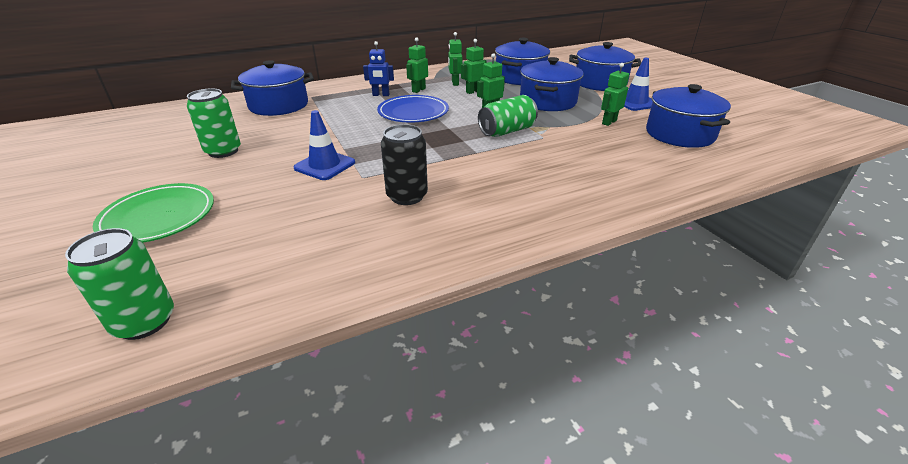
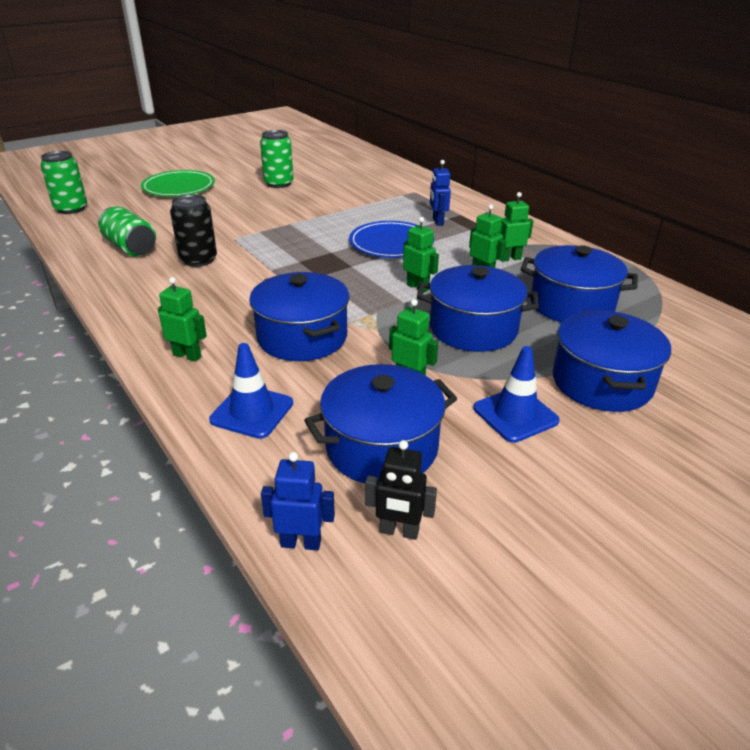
camera: 80 degrees right, 0 degrees up
blue pot [231,60,314,116] -> blue pot moved to [249,272,349,361]
blue traffic cone [294,110,355,180] -> blue traffic cone moved to [209,343,293,439]
green robot [406,37,428,93] -> green robot moved to [158,277,207,362]
green can [478,95,538,137] -> green can moved to [98,207,156,257]
none -> blue robot [261,452,335,550]
none -> black robot [365,440,437,540]

